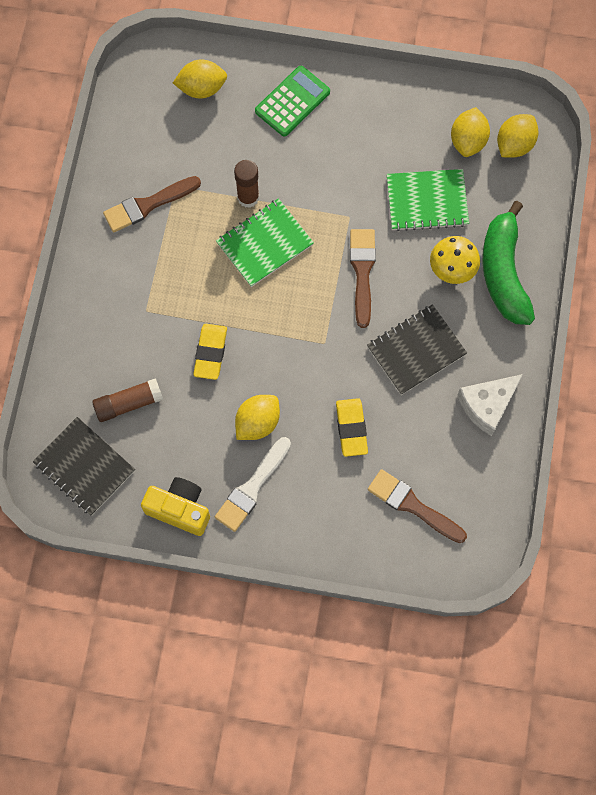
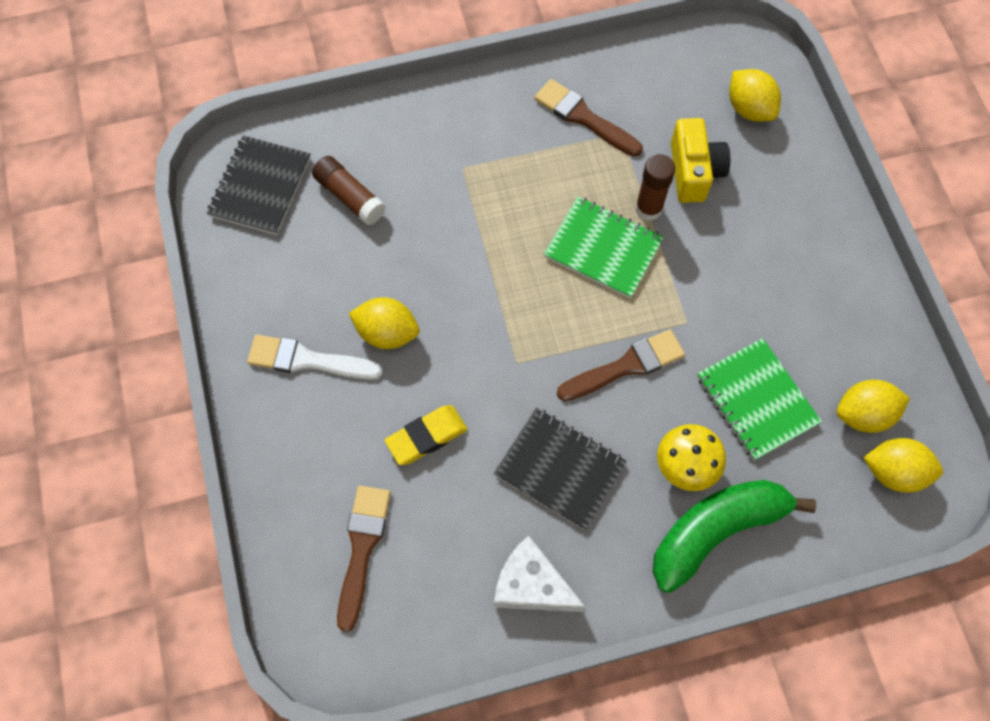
camera: 65 degrees right, 5 degrees down
yellow camera [141,477,210,536] -> yellow camera moved to [671,118,730,203]
yellow eraser [193,324,227,380] -> none
green calculator [255,66,330,137] -> none

